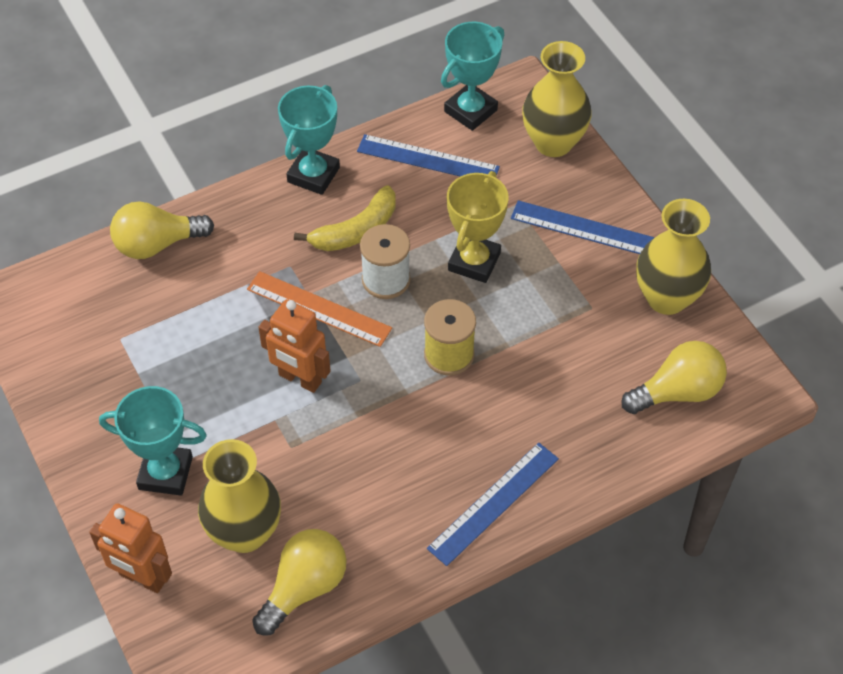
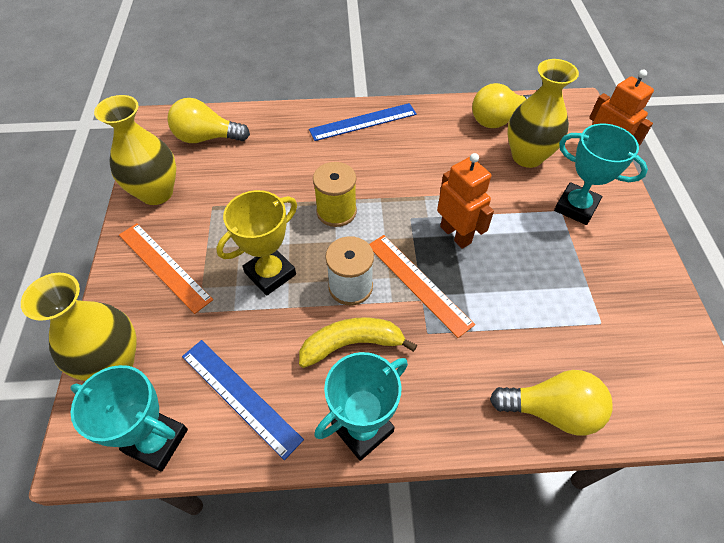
camera: 155 degrees left, 0 degrees up
turquoise trophy [441,22,504,131] -> turquoise trophy turned 45 degrees clockwise [70,365,188,472]
blue ruler [511,200,655,254] -> orange ruler [119,223,213,314]

